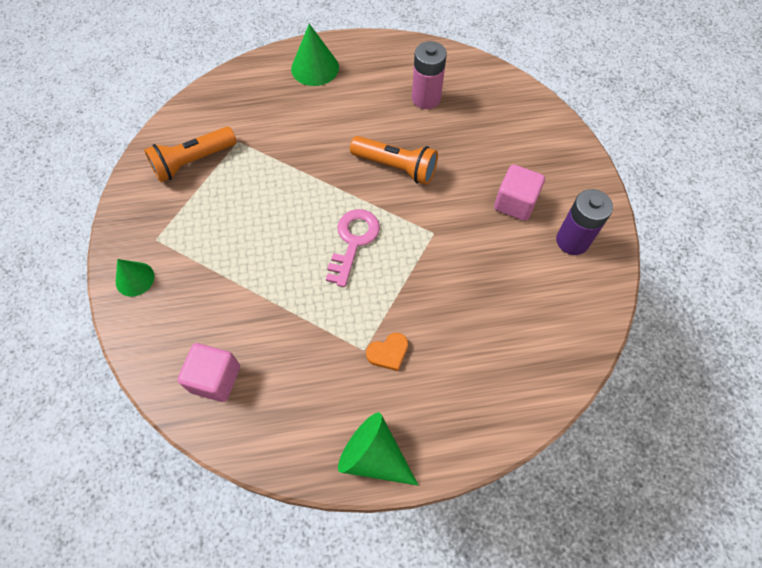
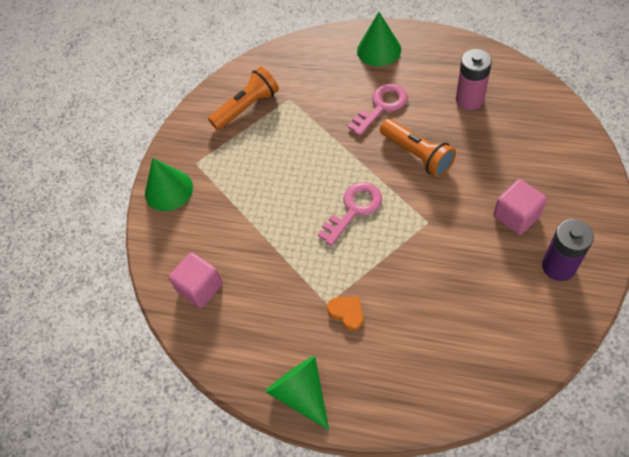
camera: 30 degrees right, 5 degrees down
green cone [116,259,154,297] -> green cone [145,158,193,211], size x1.52
orange flashlight [144,127,237,182] -> orange flashlight turned 150 degrees clockwise [208,67,279,130]
orange heart [366,333,408,371] -> orange heart turned 135 degrees counterclockwise [327,296,363,330]
none -> pink key [348,84,408,136]

